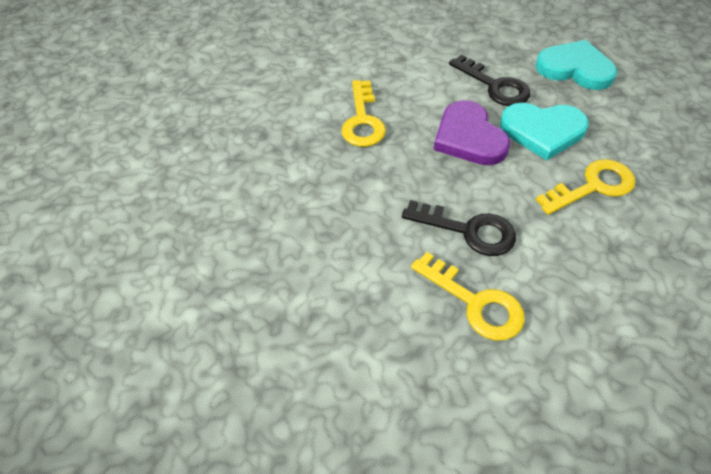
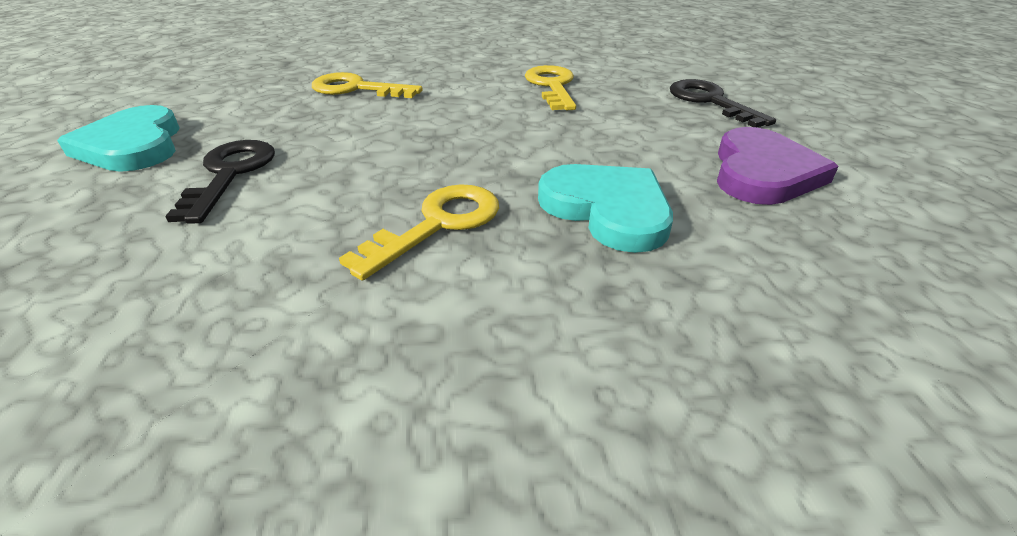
camera: 140 degrees left, 15 degrees down
black key [402,200,516,256] -> black key moved to [670,79,776,127]
purple heart [434,100,510,165] -> purple heart moved to [717,127,839,205]
turquoise heart [500,103,589,160] -> turquoise heart moved to [538,164,673,253]

